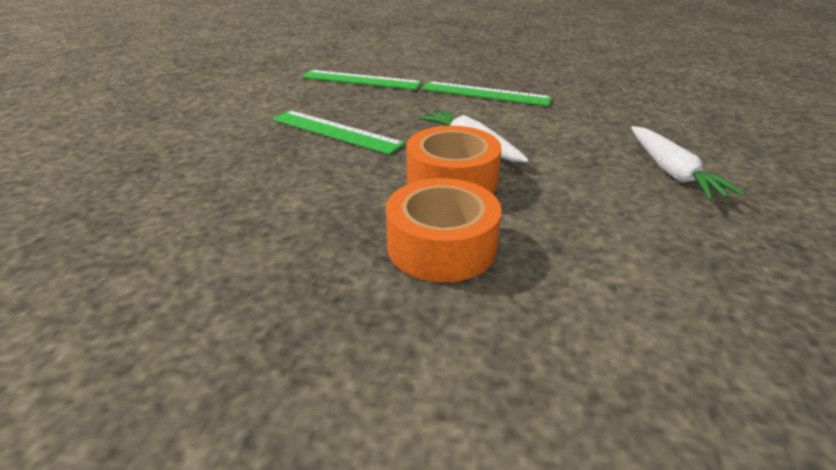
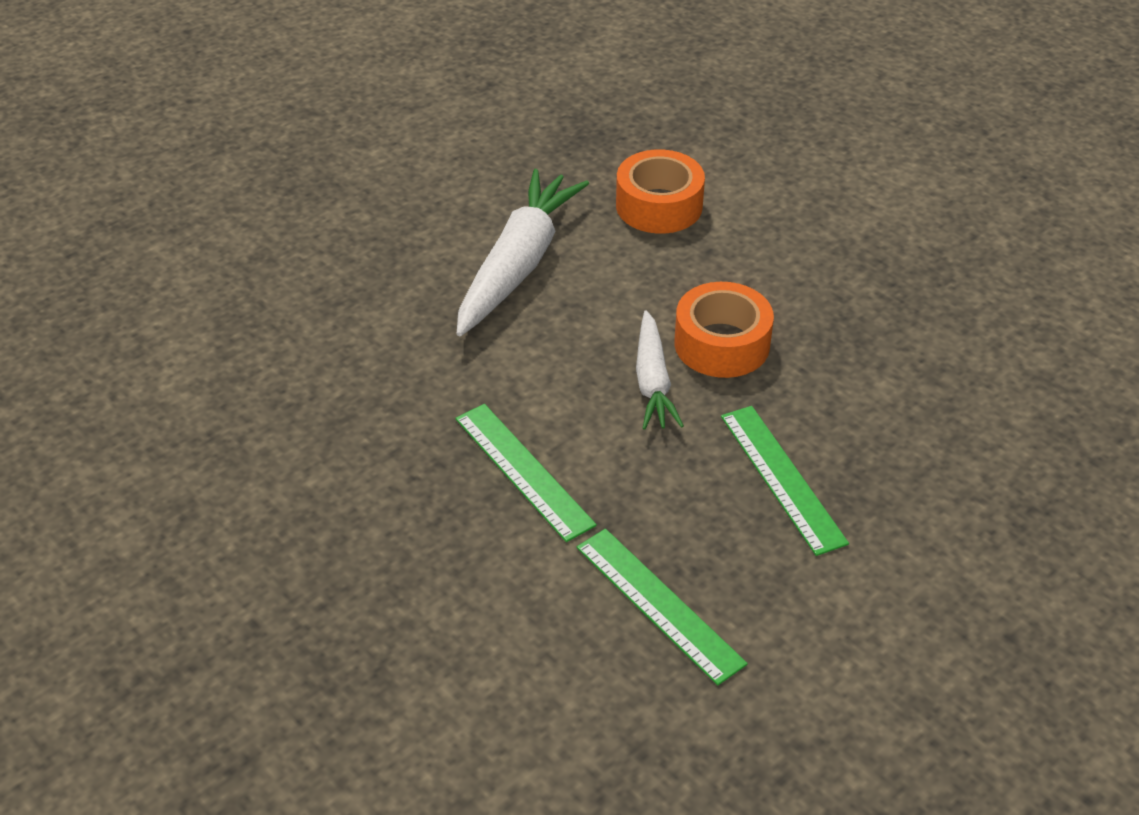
camera: 145 degrees left, 10 degrees up
orange tape [386,178,501,282] -> orange tape moved to [616,149,705,234]
white carrot [631,126,745,200] -> white carrot [457,169,589,336], size x1.69

